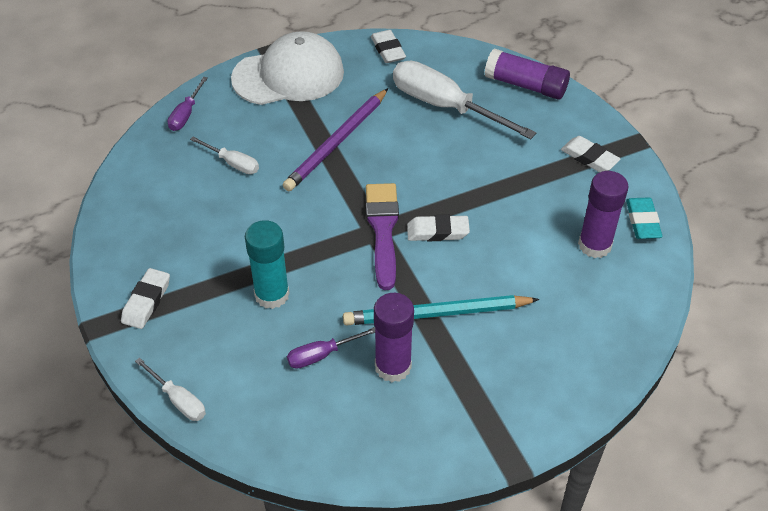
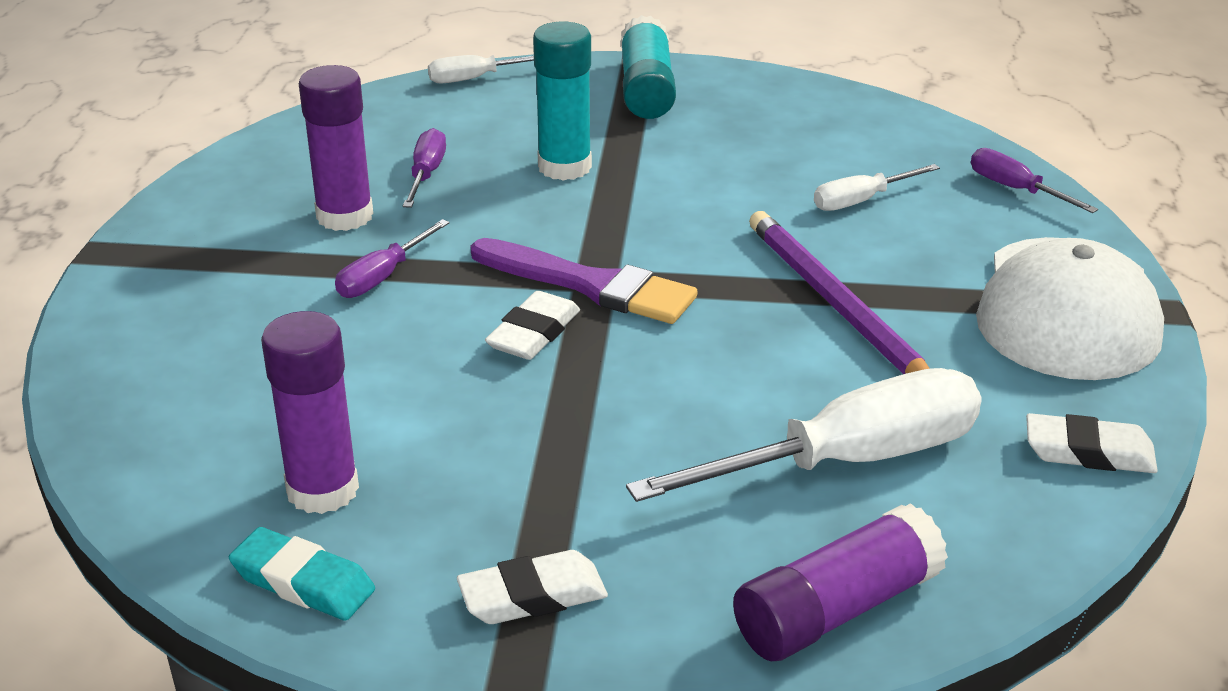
camera: 120 degrees right, 15 degrees down
white eraser [121,268,170,329] -> turquoise glue stick [621,15,676,119]
turquoise pencil [343,295,539,326] -> purple screwdriver [335,219,450,298]

